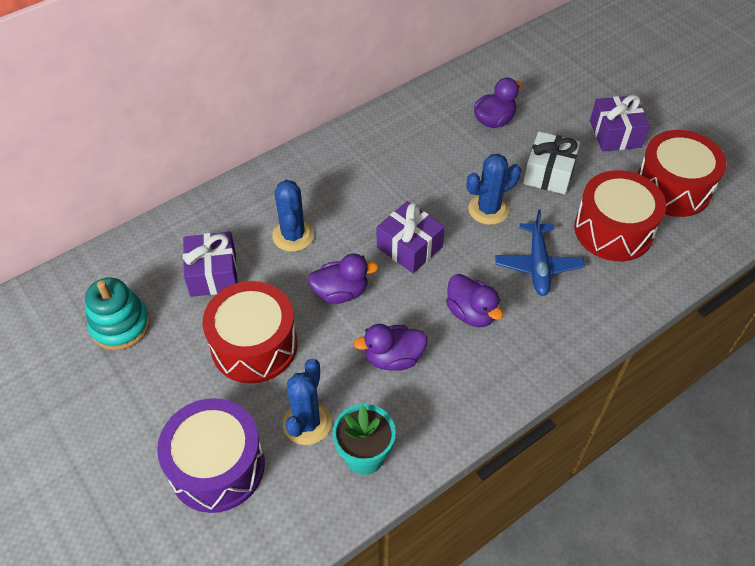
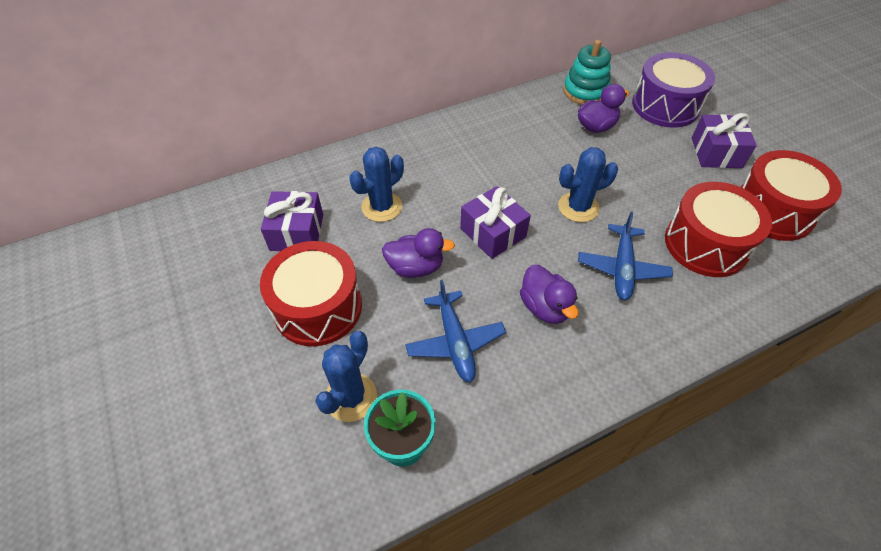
camera: 10 degrees right, 0 degrees up
turquoise stacking toy [85,277,150,350] -> turquoise stacking toy moved to [563,40,611,105]
purple drum [157,398,265,513] -> purple drum moved to [632,52,715,128]
blue cactus [272,180,314,252] -> blue cactus turned 45 degrees clockwise [349,147,404,222]
purple duck [353,324,427,371] -> blue plane [405,280,506,383]
white gift [523,132,581,195] -> none

